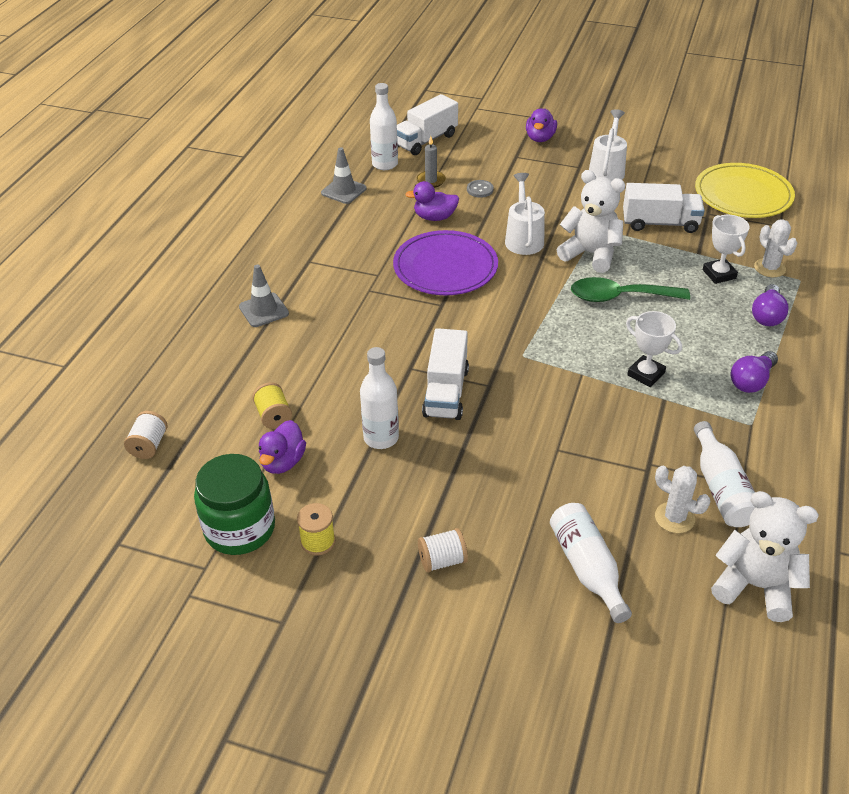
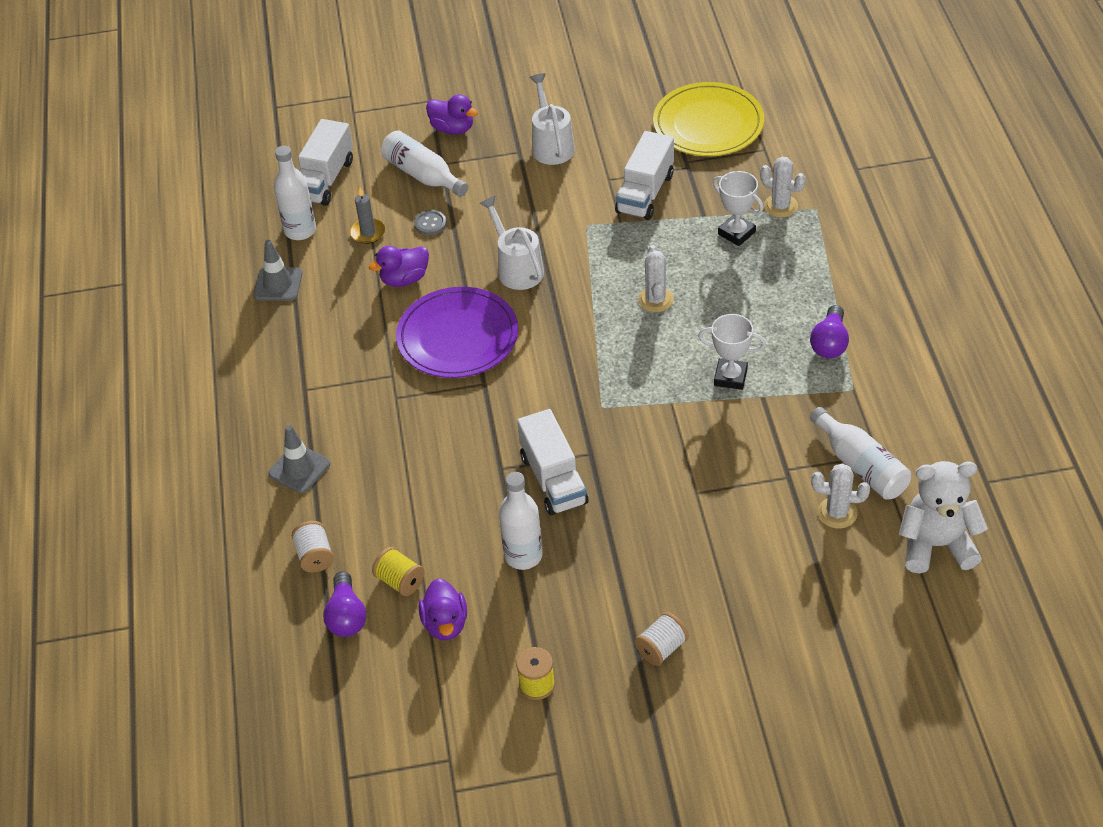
camera: 25 degrees left, 5 degrees up
white spool [124,411,168,459] -> white spool moved to [292,521,334,573]
green jar [194,454,275,555] -> none
purple duck [526,108,557,142] -> purple duck turned 45 degrees counterclockwise [426,94,478,135]
white bottle [550,503,632,623] -> white bottle moved to [381,130,468,197]
white teddy bear [557,170,625,273] -> none
green spoon [571,277,690,302] -> white cactus [638,245,674,312]
white truck [623,183,705,233] -> white truck turned 135 degrees clockwise [615,131,674,220]
purple light bulb [752,284,789,326] -> purple light bulb moved to [323,571,366,637]

